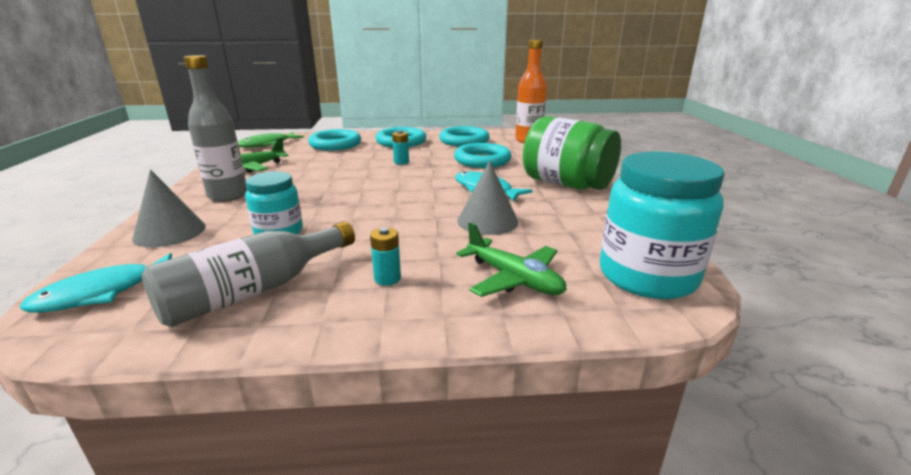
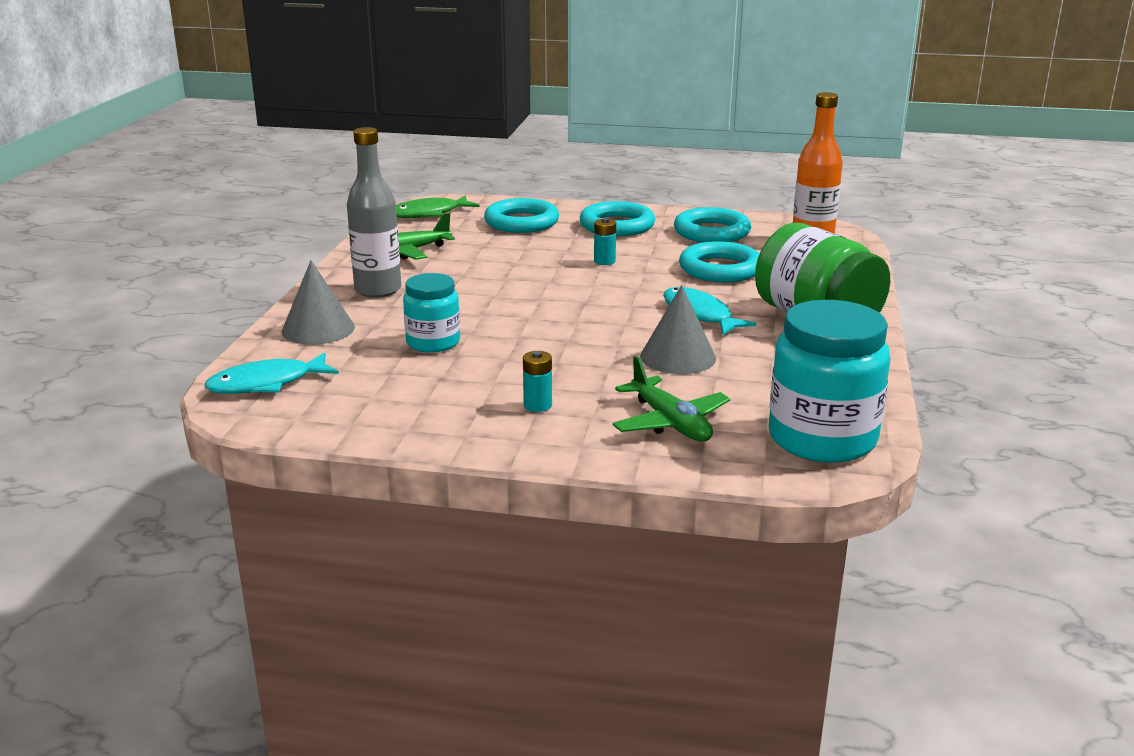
camera: 15 degrees right, 0 degrees up
grey bottle [142,222,355,327] -> none

